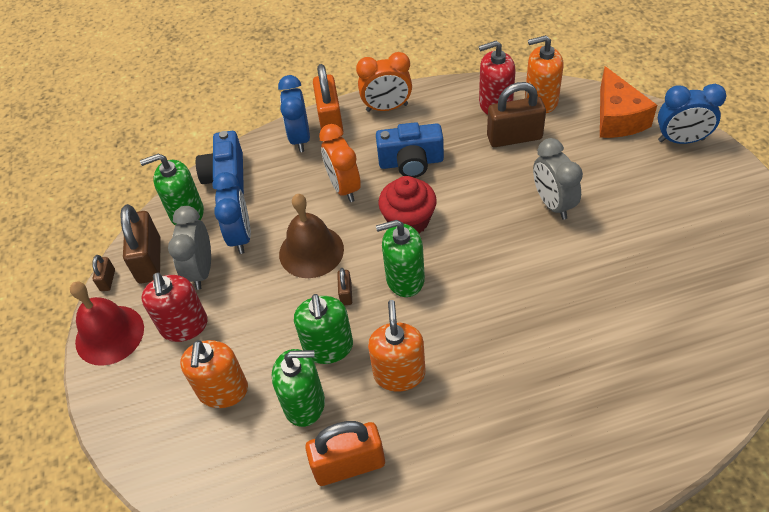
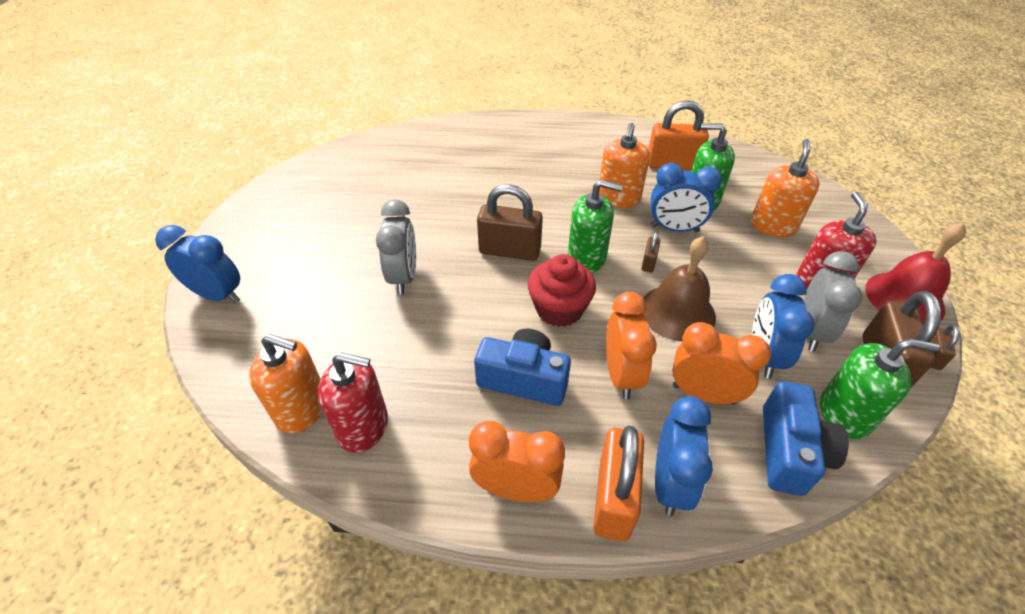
camera: 165 degrees left, 5 degrees down
green soap dispenser [294,294,353,364] -> blue clock [651,163,722,232]
brown padlock [487,82,546,147] -> brown padlock moved to [477,184,543,261]
orange cheese [600,66,657,138] -> none
none -> orange clock [672,322,771,404]

